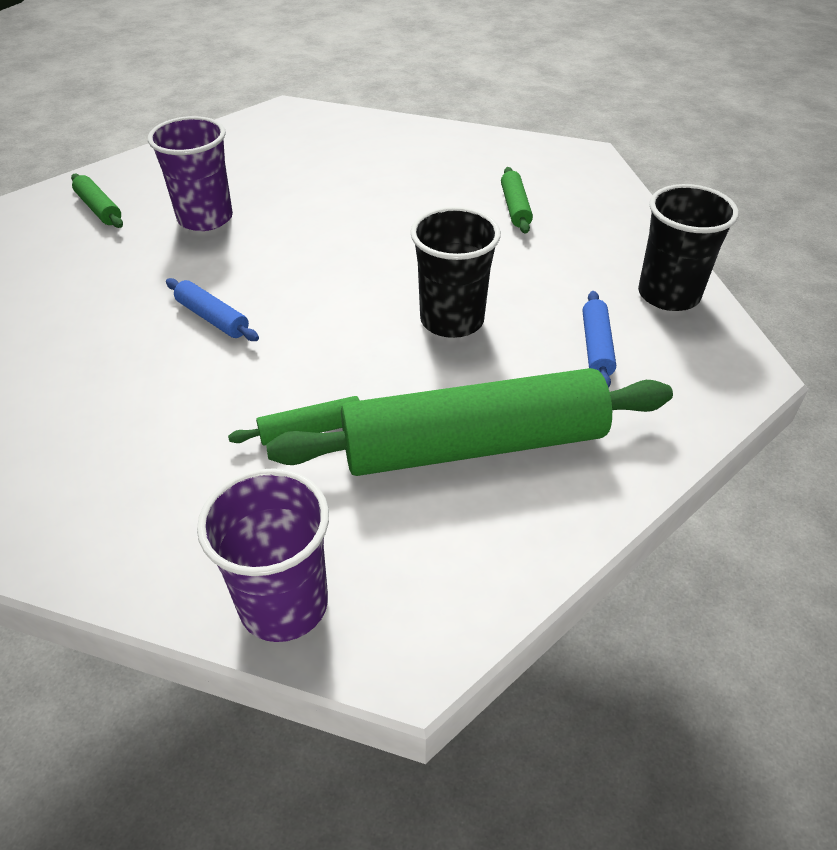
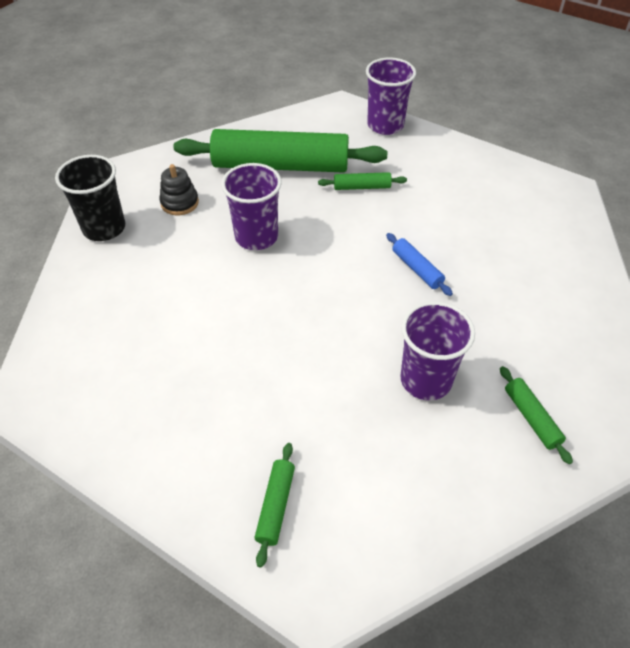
camera: 165 degrees left, 5 degrees up
black cup [410,207,501,338] -> purple cup [221,163,282,250]
green rolling pin [501,167,533,234] -> green rolling pin moved to [255,443,295,568]
blue rolling pin [582,291,616,388] -> black stacking toy [159,164,199,215]

